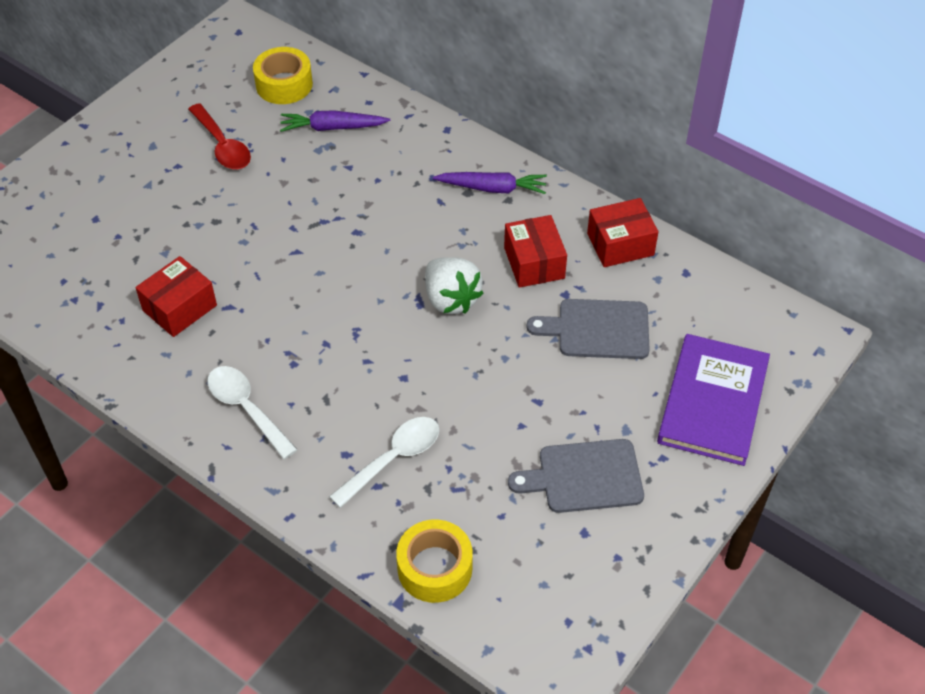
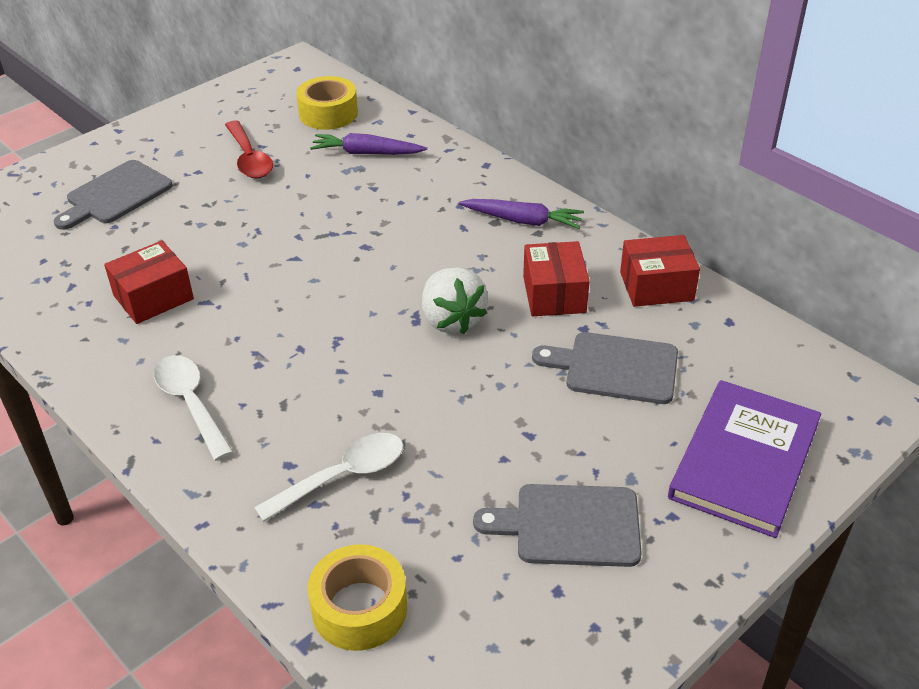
camera: 10 degrees right, 10 degrees down
none -> grey cutting board [54,160,173,230]

